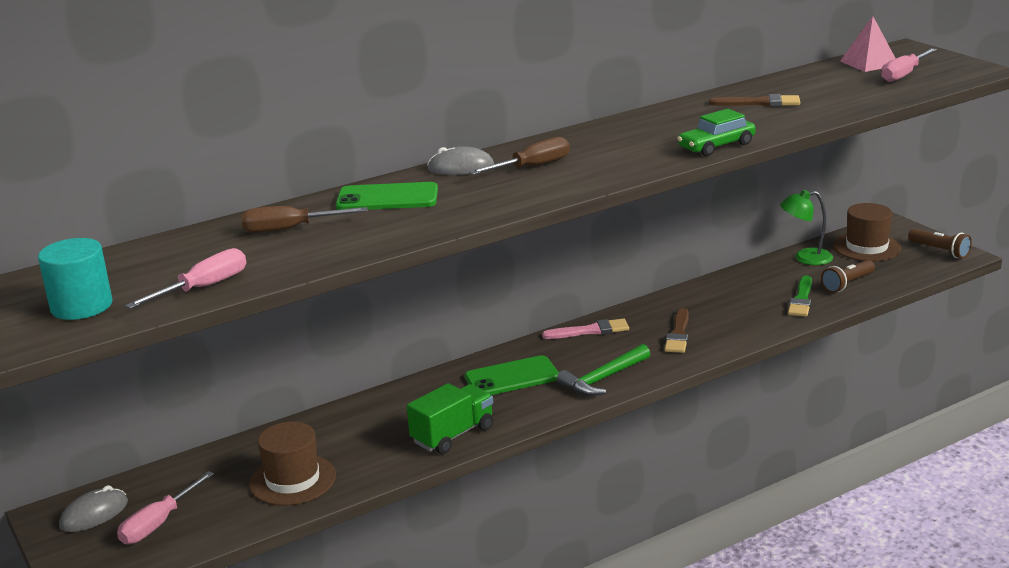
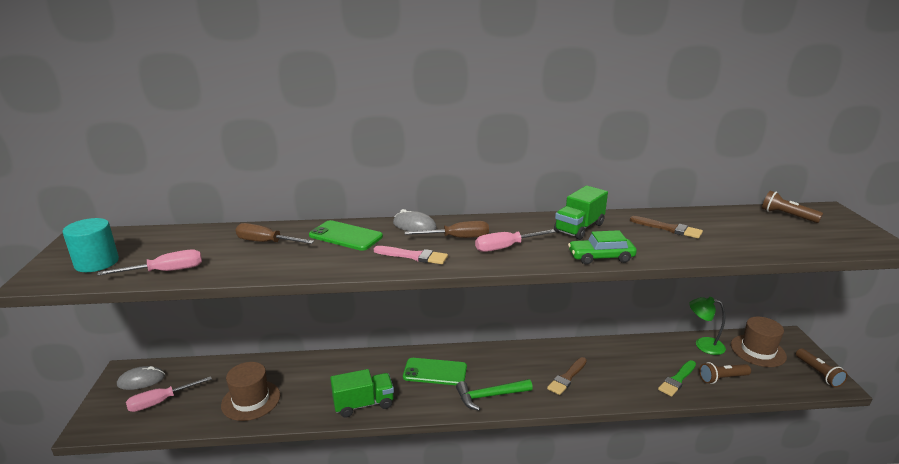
camera: 25 degrees right, 0 degrees up
pink brush [542,319,629,339] -> pink brush moved to [374,246,448,264]
pink pyramid [840,16,896,72] -> brown flashlight [762,191,823,223]
pink screwdriver [881,48,937,82] -> pink screwdriver moved to [475,229,556,252]
none -> green truck [554,186,608,240]

